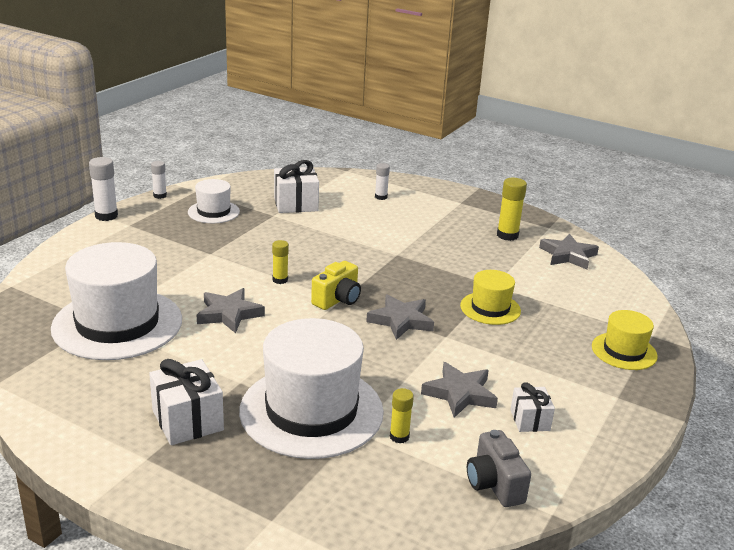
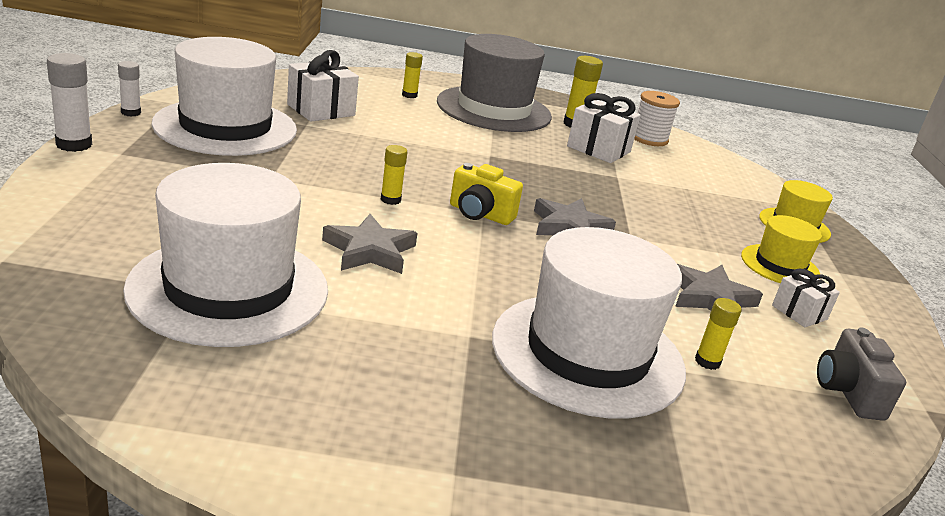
camera: 30 degrees left, 0 degrees up
white gift [149,359,224,445] -> white gift moved to [567,93,640,163]
white hat [188,179,240,223] -> white hat [151,37,297,156], size x1.96
yellow camera [311,261,361,310] -> yellow camera turned 105 degrees clockwise [450,163,523,225]
white glue stick [375,163,390,200] -> yellow glue stick [402,52,423,98]
yellow hat [460,270,521,325] -> yellow hat moved to [741,215,822,283]
grey camera [467,430,531,507] -> grey camera turned 45 degrees clockwise [817,327,906,421]
grey star [539,234,599,269] -> white spool [634,91,680,146]
none -> grey hat [437,34,552,132]

